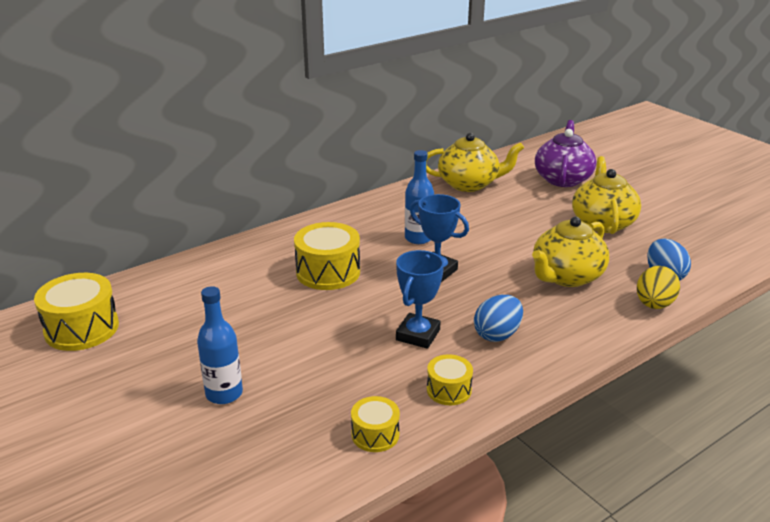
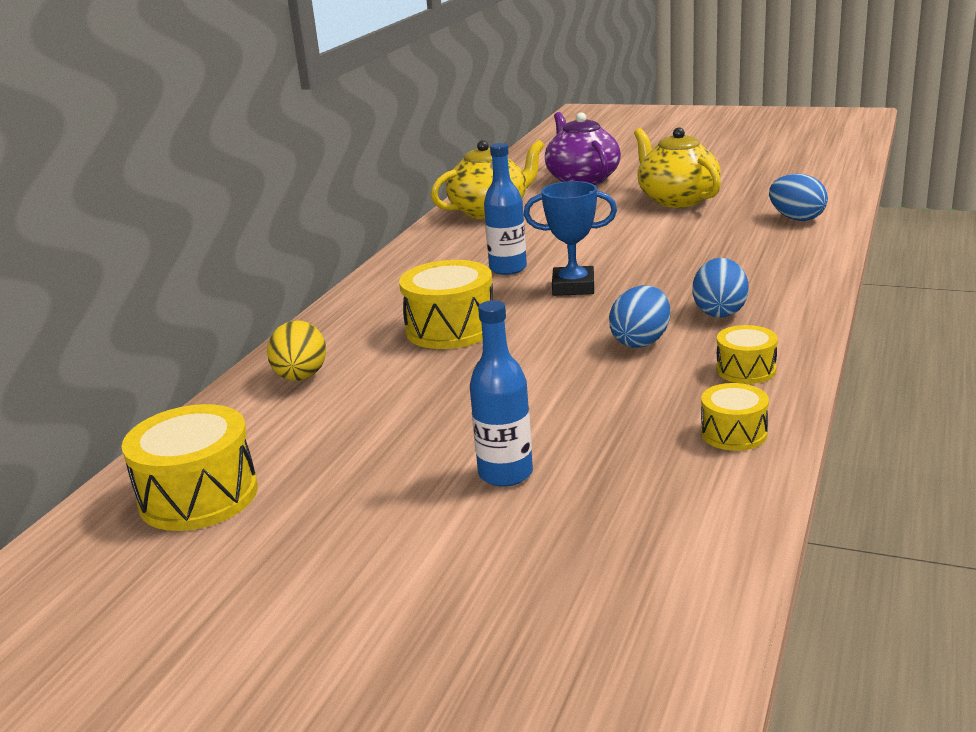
camera: 30 degrees left, 5 degrees down
blue trophy [396,250,444,349] -> blue egg [609,285,670,348]
yellow teapot [532,217,609,287] -> none
yellow egg [637,266,680,309] -> yellow egg moved to [267,320,326,381]

